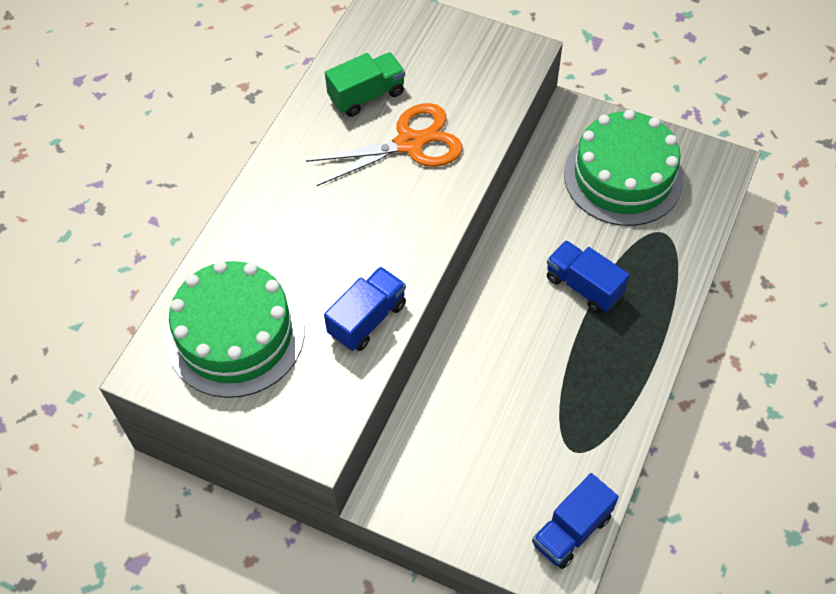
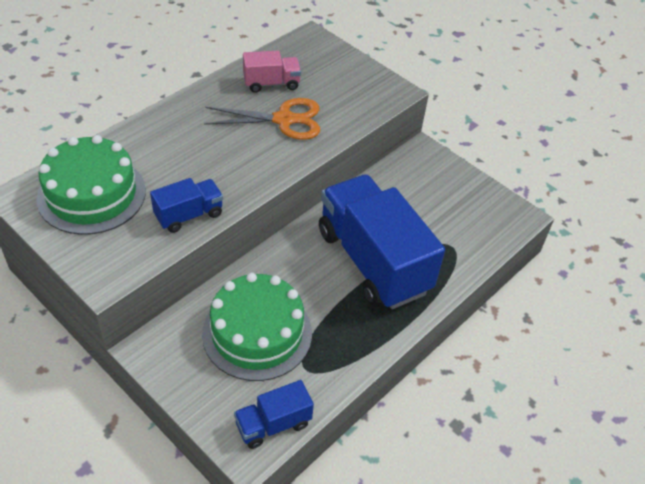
camera: 15 degrees right, 10 degrees down
green truck [325,52,405,117] -> pink truck [243,51,301,93]
blue truck [547,240,630,313] -> blue truck [319,174,445,309], size x2.18
green cake [564,110,684,226] -> green cake moved to [202,273,312,381]

